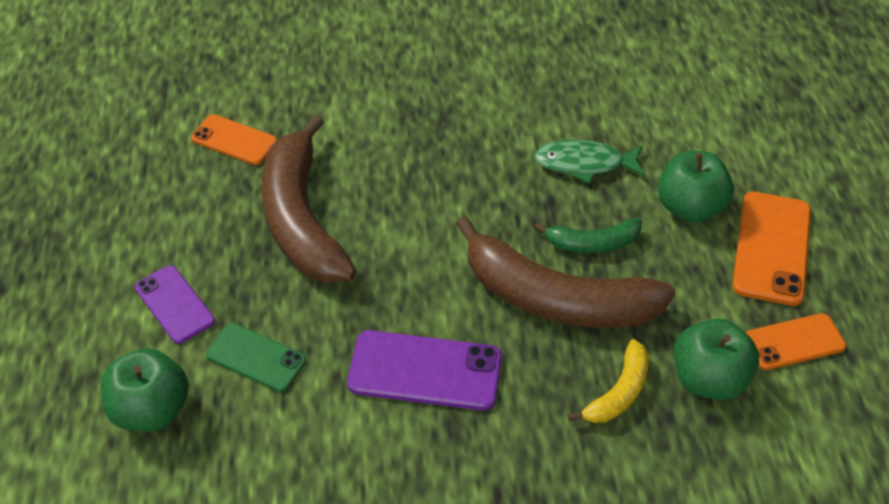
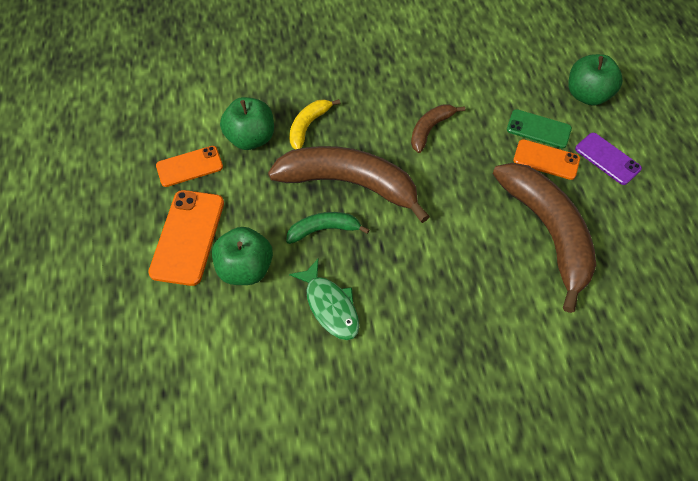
camera: 175 degrees right, 10 degrees up
orange phone [191,114,277,165] -> orange phone moved to [513,139,580,180]
purple phone [347,330,502,411] -> brown banana [411,105,465,153]
green fish [534,140,645,184] -> green fish turned 60 degrees clockwise [289,259,359,340]

